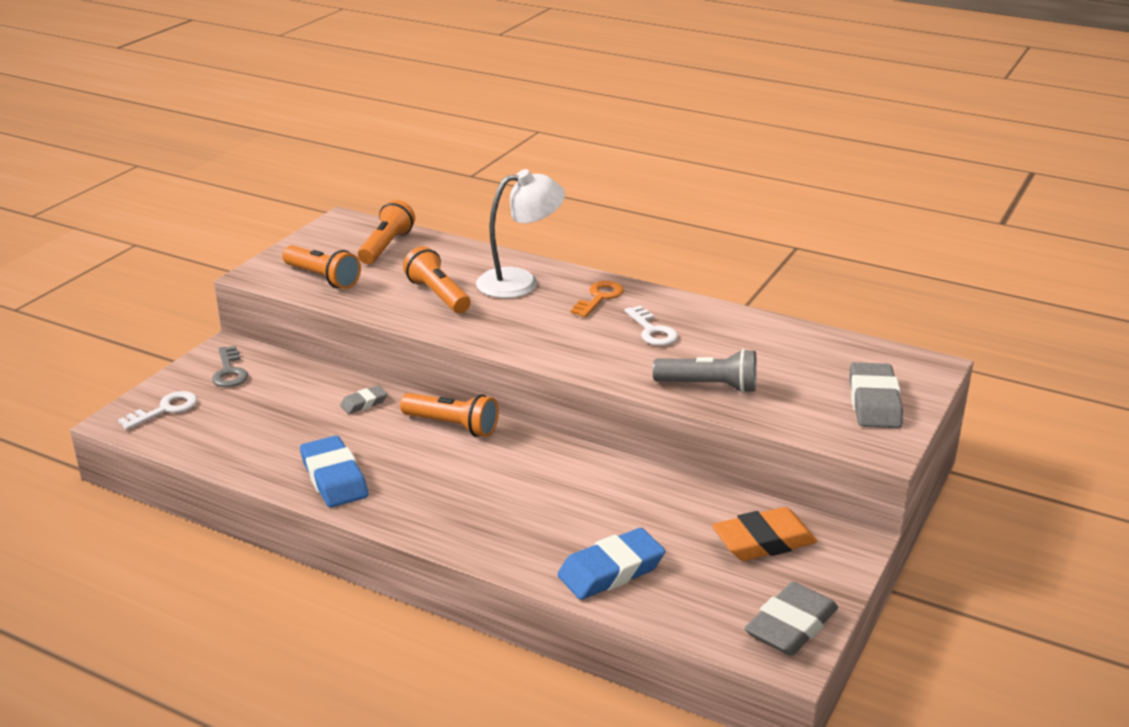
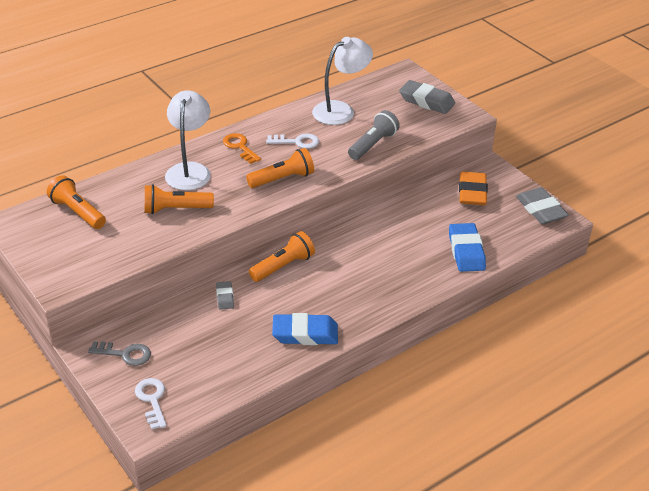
camera: 65 degrees left, 10 degrees up
orange flashlight [282,245,361,289] -> orange flashlight moved to [246,148,314,188]
none -> white lamp [312,37,373,125]

